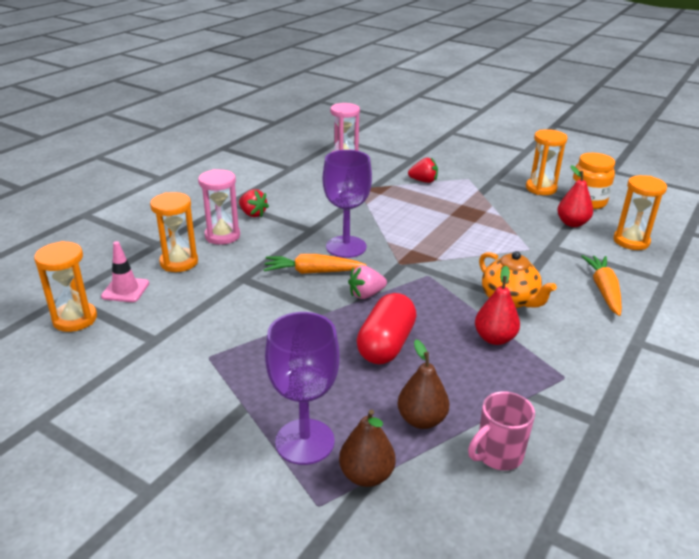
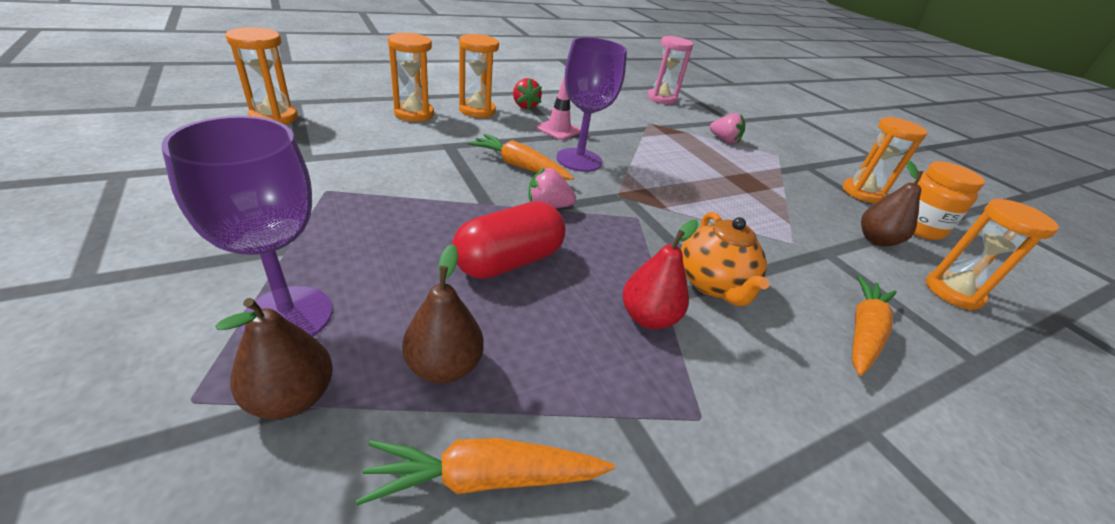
camera: 25 degrees right, 5 degrees up
pink traffic cone [101,241,149,302] -> pink traffic cone moved to [536,77,581,140]
pink hourglass [198,169,240,245] -> orange hourglass [459,34,499,118]
red strawberry [408,158,438,183] -> pink strawberry [710,113,745,144]
pink mug [468,391,535,471] -> orange carrot [356,438,615,505]
red pear [557,165,593,227] -> brown pear [861,161,923,247]

